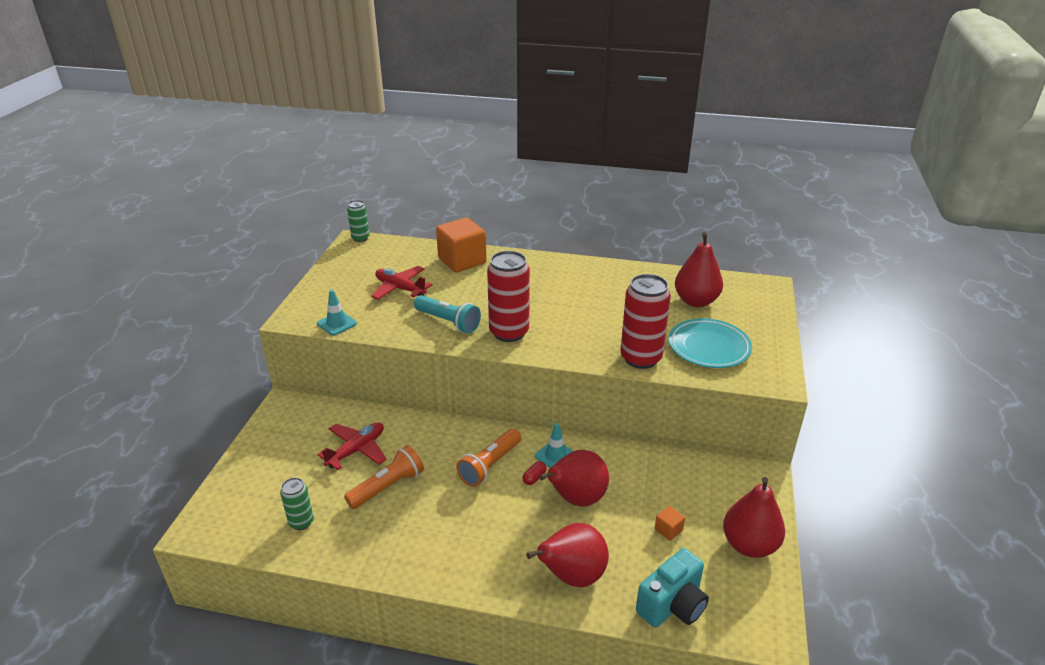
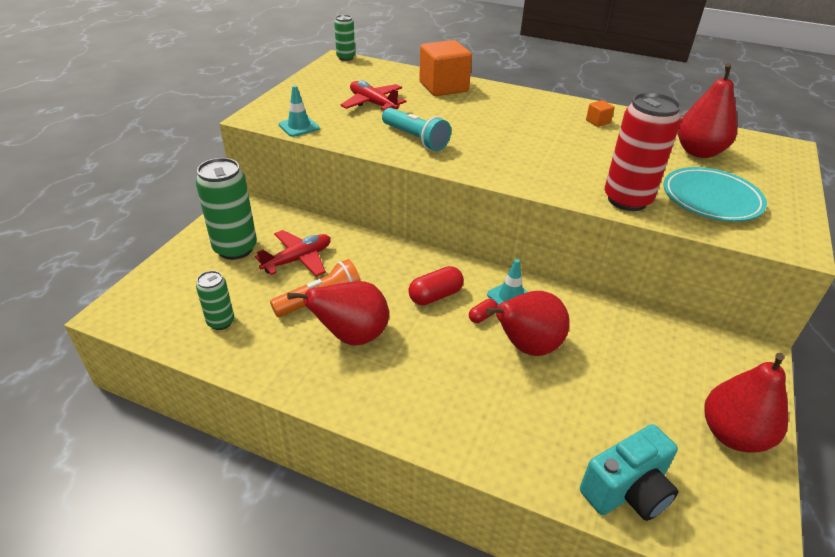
camera: 10 degrees right, 5 degrees up
orange flashlight [456,429,521,487] -> red capsule [408,266,464,305]
red can [487,251,530,342] -> none
red pear [526,523,609,587] -> red pear moved to [287,281,389,346]
orange cube [655,506,685,541] -> orange cube moved to [586,100,615,127]
none -> green can [196,158,257,260]

